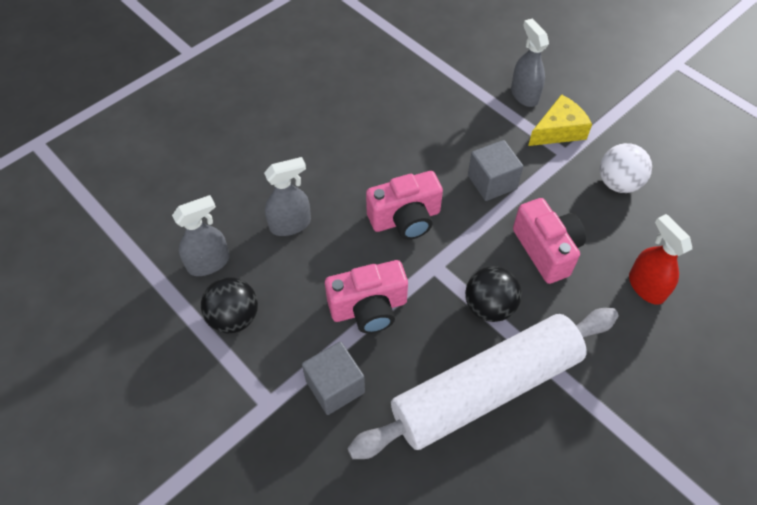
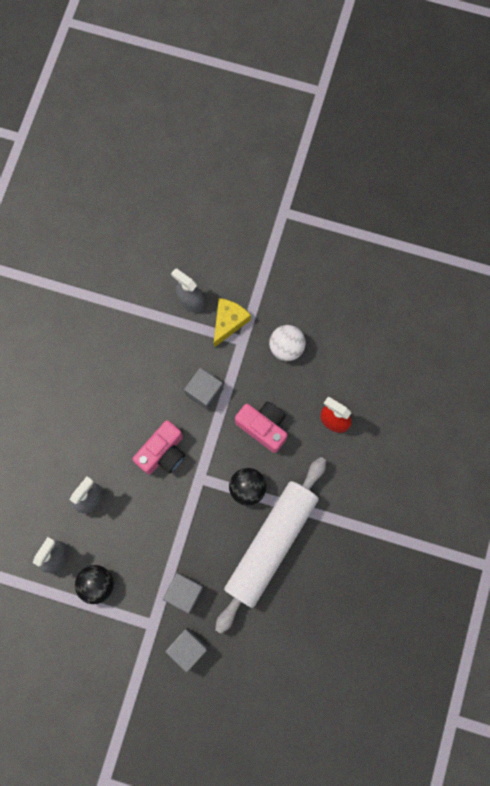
camera: 30 degrees left, 20 degrees up
pink camera [325,260,408,333] -> none
none -> grey cube [165,628,208,673]

